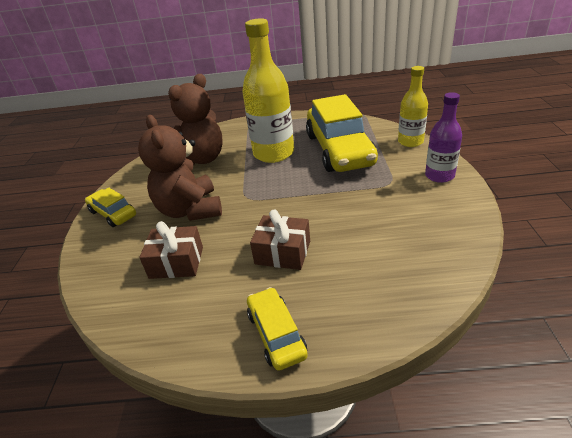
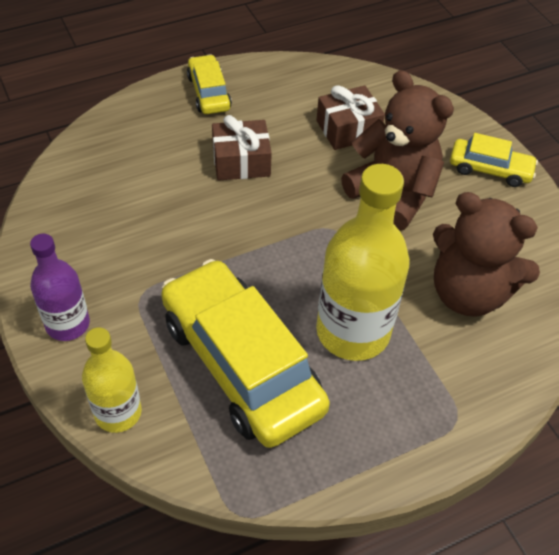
camera: 150 degrees right, 15 degrees up
brown teddy bear [168,74,223,165] -> brown teddy bear turned 75 degrees counterclockwise [433,192,540,317]
yellow car [247,287,308,371] -> yellow car turned 150 degrees counterclockwise [187,54,232,114]

